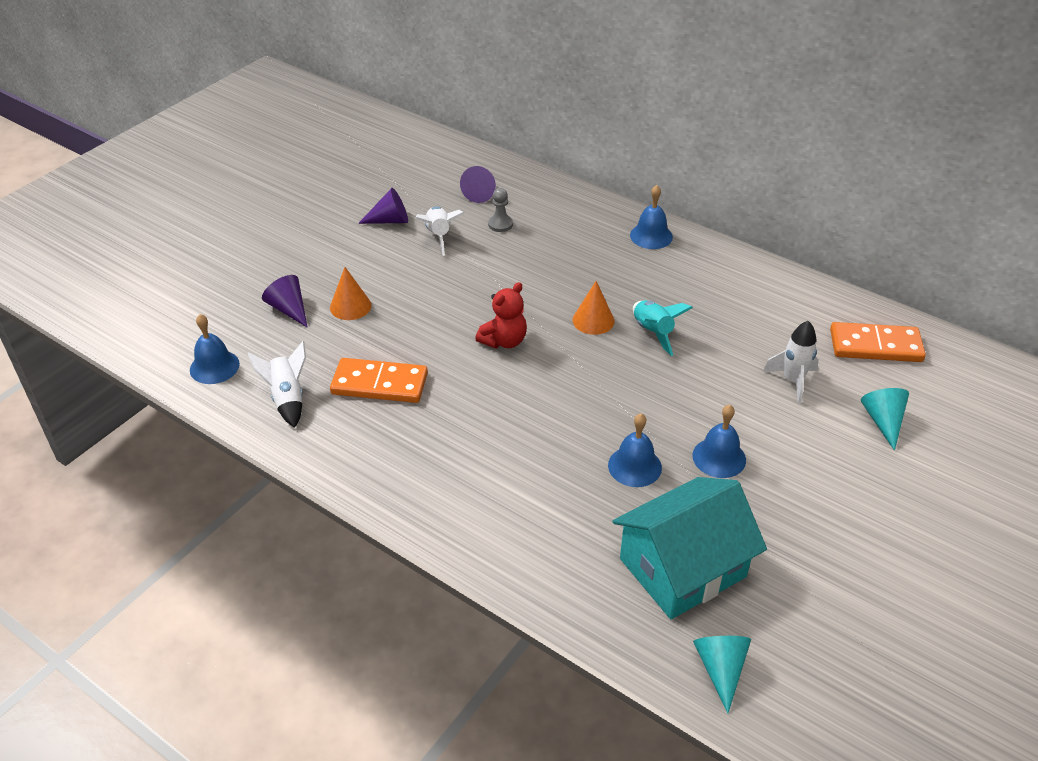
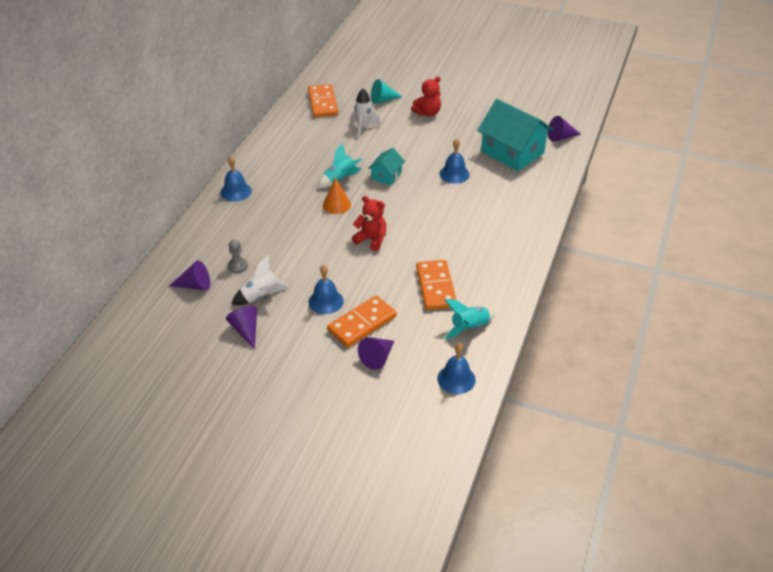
camera: 105 degrees left, 0 degrees up
white rocket [248,341,306,428] -> turquoise rocket [444,299,495,339]
orange cone [330,267,371,320] -> orange domino [327,296,397,347]
blue bell [692,405,746,478] -> blue bell moved to [308,265,344,314]
turquoise cone [693,636,751,713] -> purple cone [548,116,581,142]
none -> turquoise house [368,148,405,186]
none -> red teddy bear [411,76,441,117]

